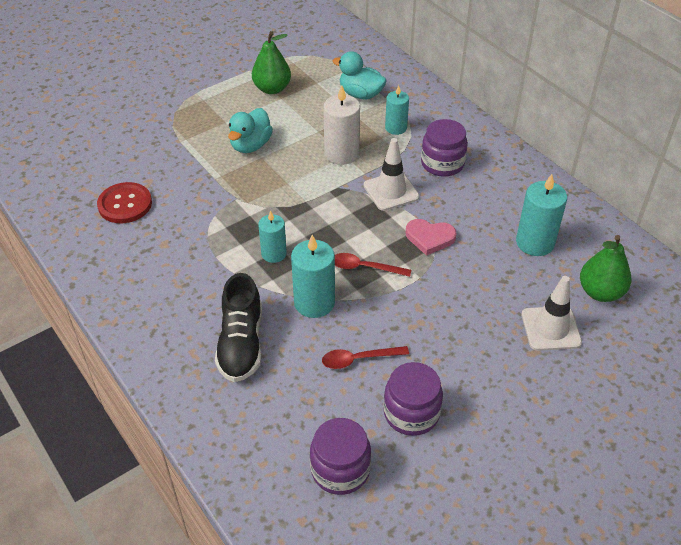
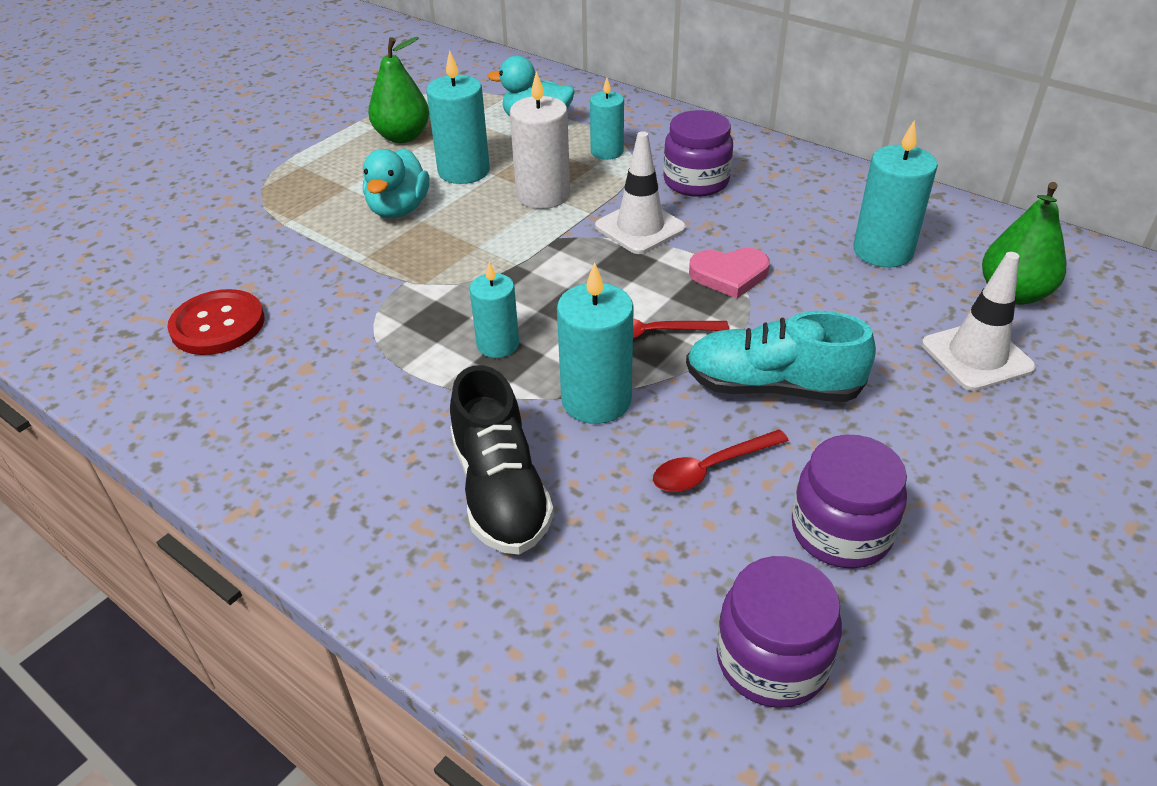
camera: 15 degrees left, 5 degrees down
none -> turquoise candle [426,50,490,184]
none -> turquoise shoe [686,311,876,402]

